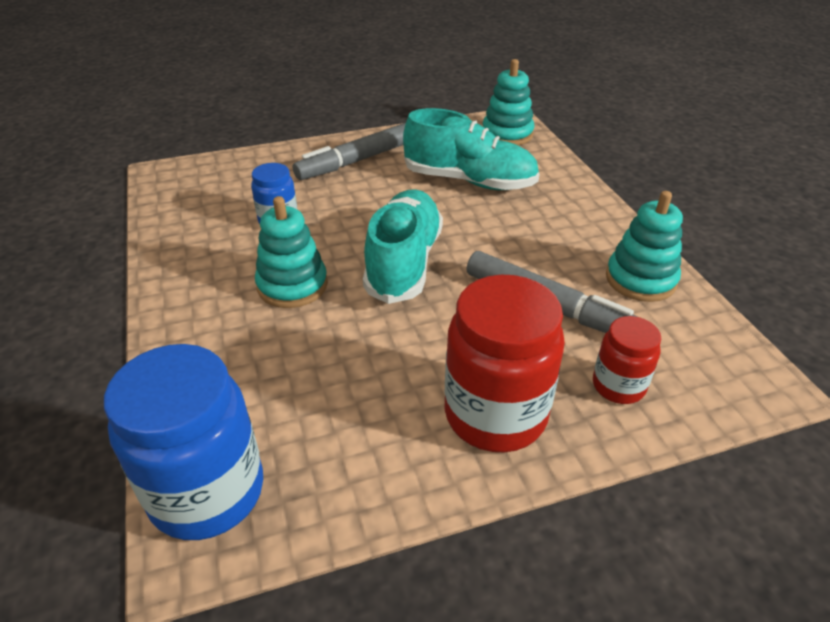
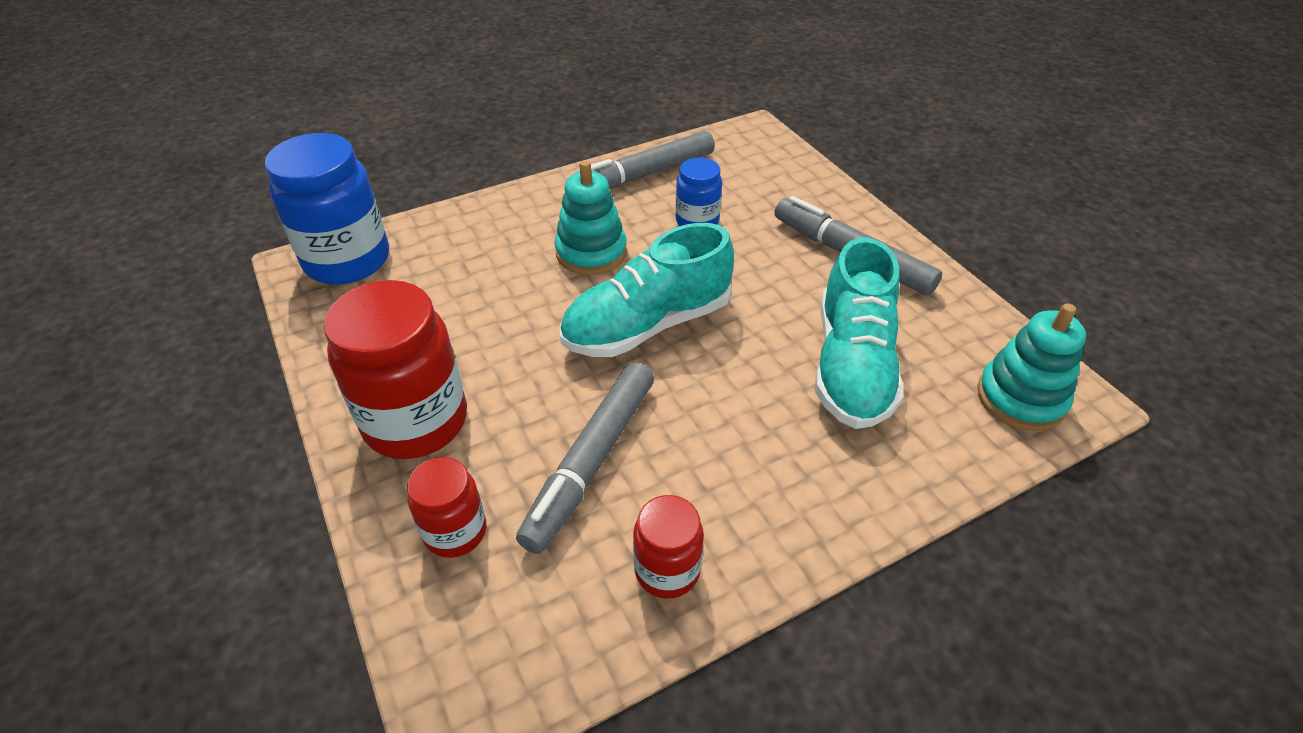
camera: 80 degrees right, 5 degrees up
turquoise shoe [363,189,443,304] -> turquoise shoe turned 150 degrees clockwise [560,223,734,357]
turquoise stacking toy [606,191,683,302] -> red jar [633,495,704,599]
none -> grey marker [578,131,715,189]

